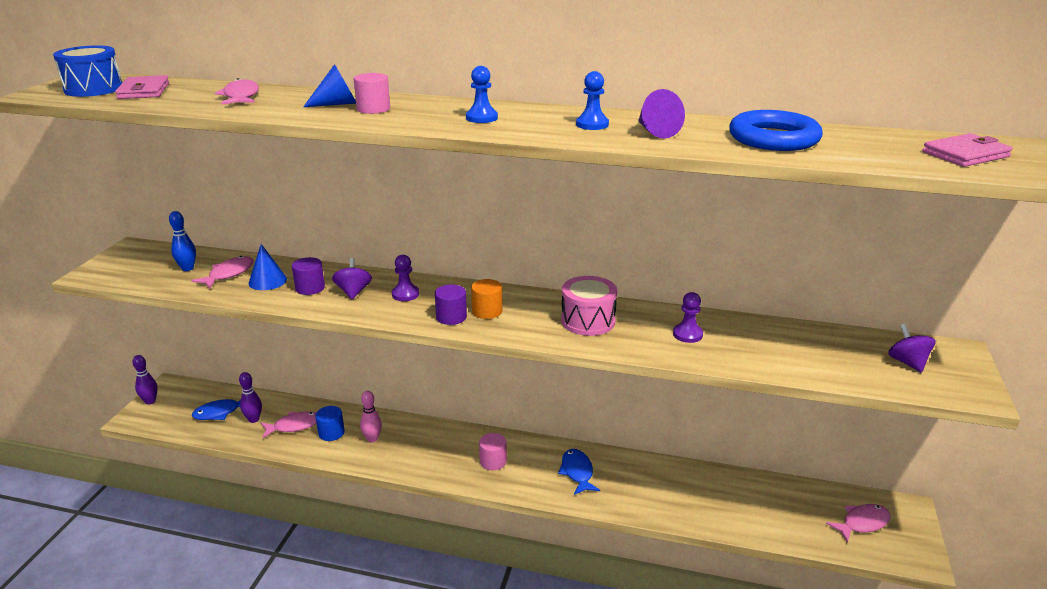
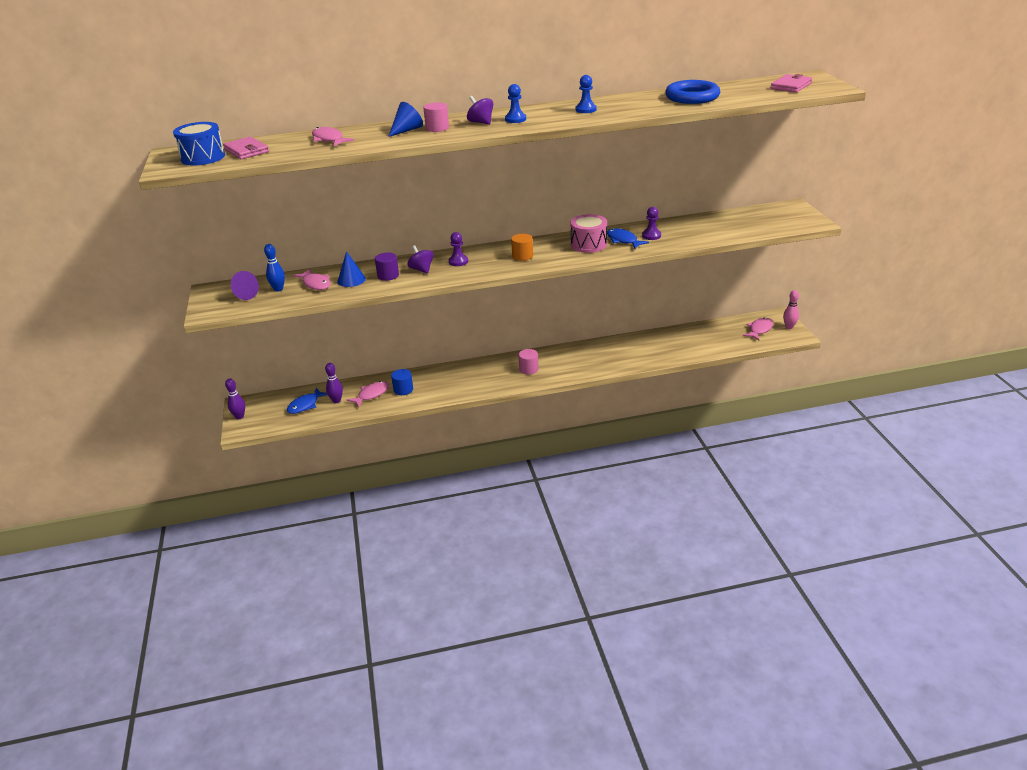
camera: 25 degrees left, 5 degrees up
pink fish [191,256,254,288] -> pink fish turned 135 degrees clockwise [293,269,331,290]
pink bowling pin [360,391,382,442] -> pink bowling pin moved to [783,290,799,329]
purple cylinder [435,284,467,325] -> none
blue fish [558,449,600,495] -> blue fish moved to [607,228,649,249]
purple cone [638,89,685,138] -> purple cone moved to [231,271,259,300]
purple spinning top [888,324,936,373] -> purple spinning top moved to [467,96,493,125]

